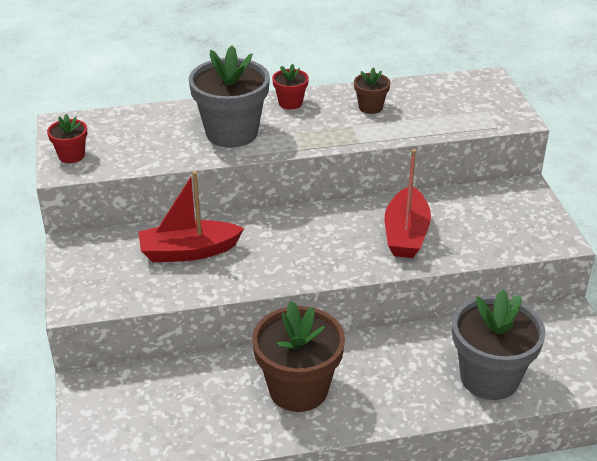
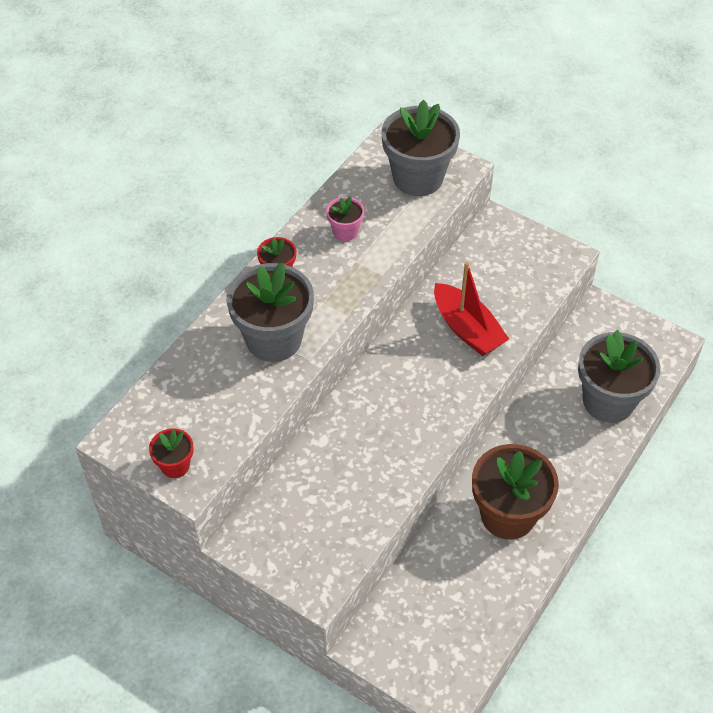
camera: 45 degrees left, 15 degrees up
red boat [138,171,244,262] -> none
brown flower pot [354,68,390,114] -> pink flower pot [326,196,365,241]
none -> grey flower pot [382,100,460,196]

